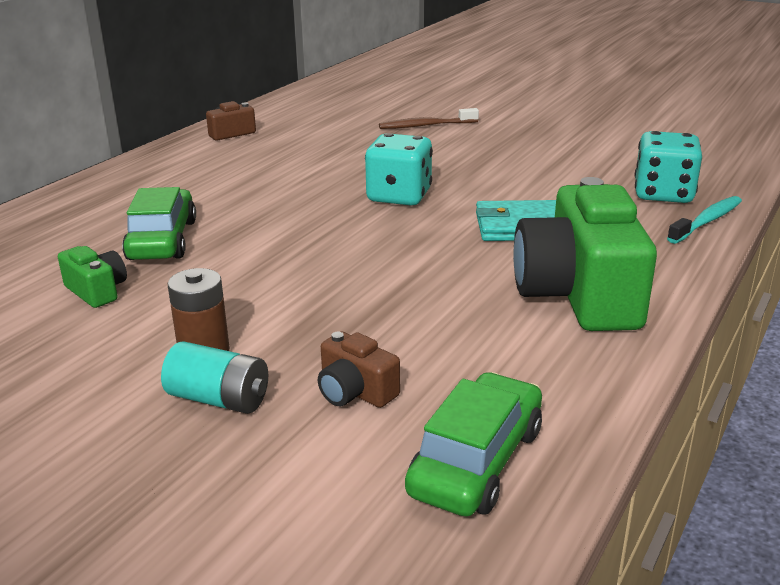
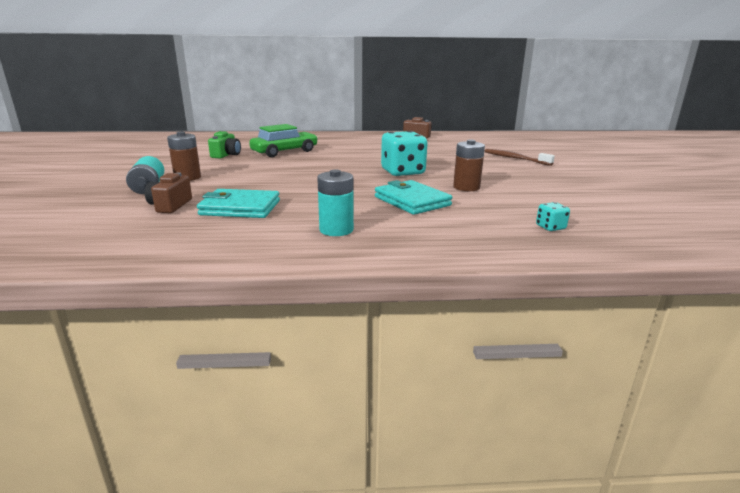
camera: 55 degrees right, 5 degrees down
green car [405,372,542,517] -> none
green camera [513,177,657,331] -> turquoise battery [317,169,354,236]
turquoise dice [635,131,702,203] -> turquoise dice [536,202,570,231], size x0.44
turquoise toothbrush [667,196,742,244] -> none
none -> turquoise wallet [197,189,280,218]
none -> brown battery [453,140,485,191]

